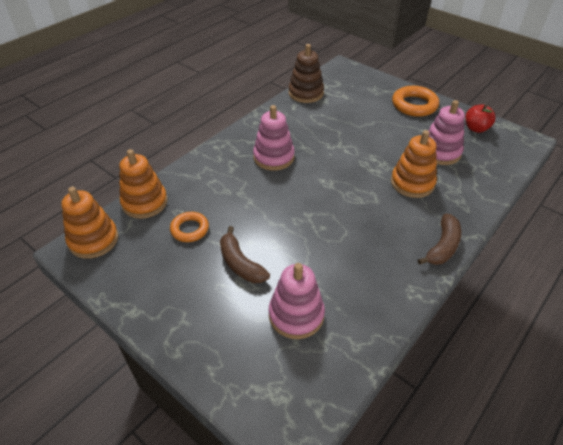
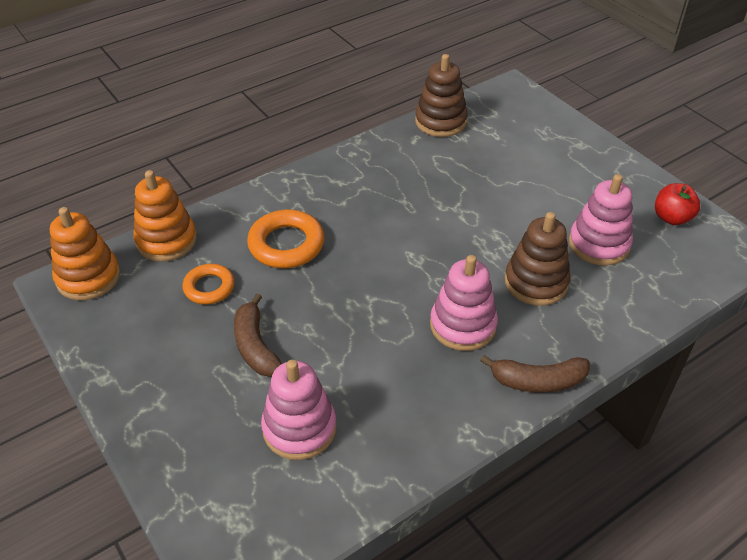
camera: 15 degrees right, 0 degrees up
pink stacking toy [253,105,295,171] -> pink stacking toy moved to [430,255,498,351]
orange stacking toy [391,130,437,198] -> brown stacking toy [505,212,570,306]
orange ring [392,86,439,117] -> orange ring moved to [247,210,325,268]
brown banana [418,214,461,265] -> brown banana turned 45 degrees clockwise [480,355,590,393]

